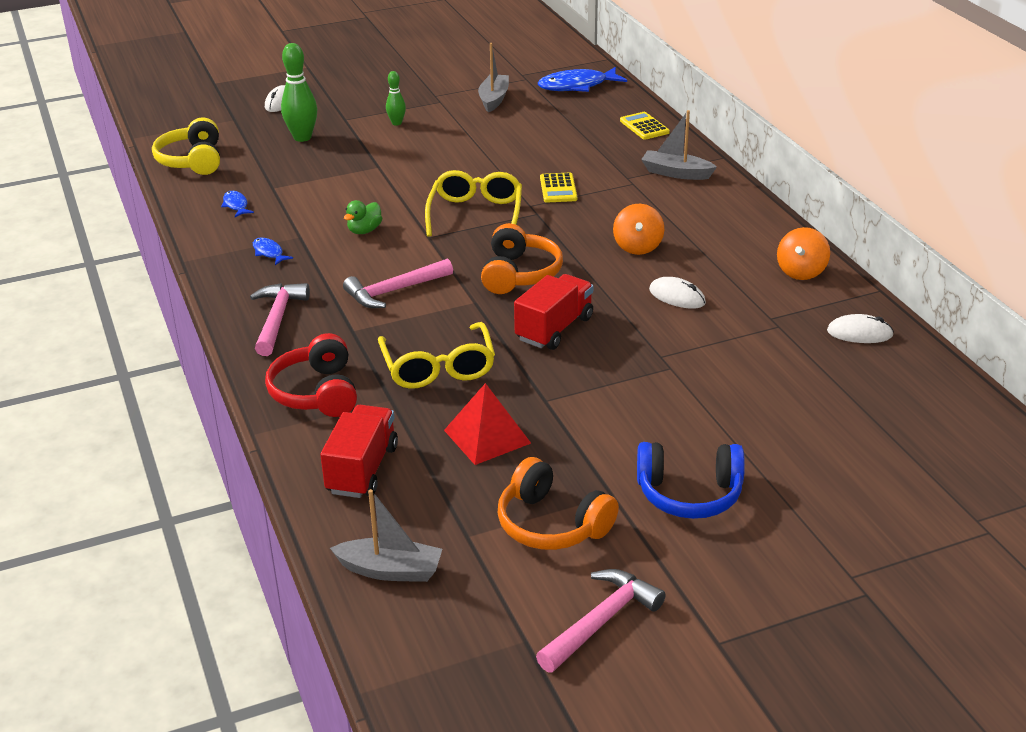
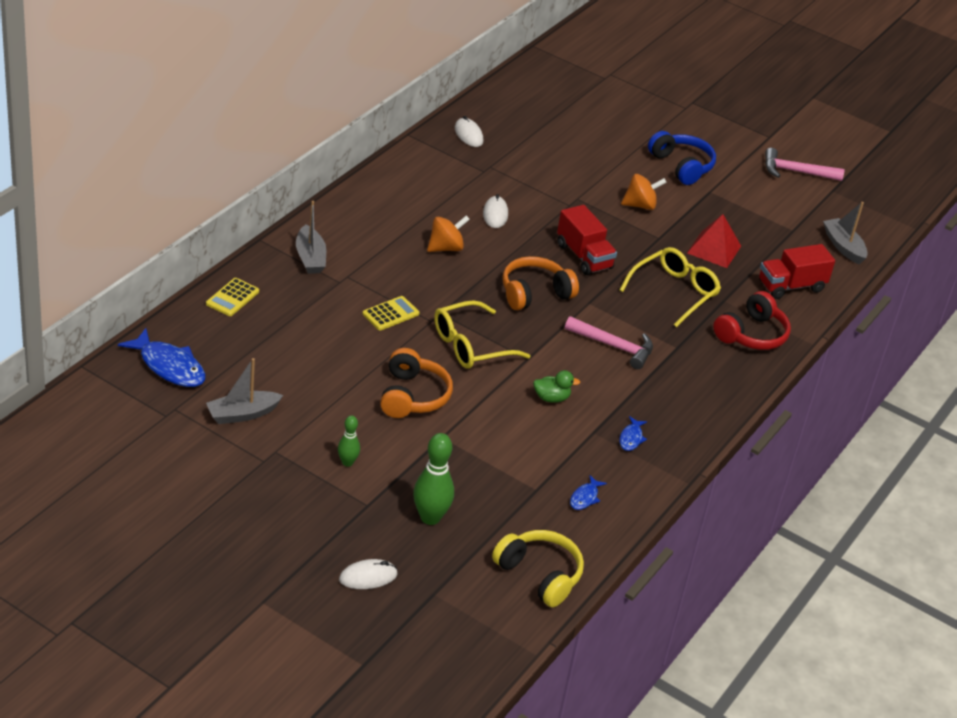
camera: 130 degrees left, 5 degrees up
yellow headphones [152,117,220,175] -> yellow headphones turned 90 degrees counterclockwise [492,530,584,607]
pink hammer [250,283,310,356] -> none
orange headphones [498,457,619,550] -> orange headphones moved to [380,348,453,418]
red truck [514,274,593,350] -> red truck turned 120 degrees counterclockwise [557,205,617,275]
orange spinning top [777,227,830,280] -> orange spinning top moved to [621,174,667,210]

